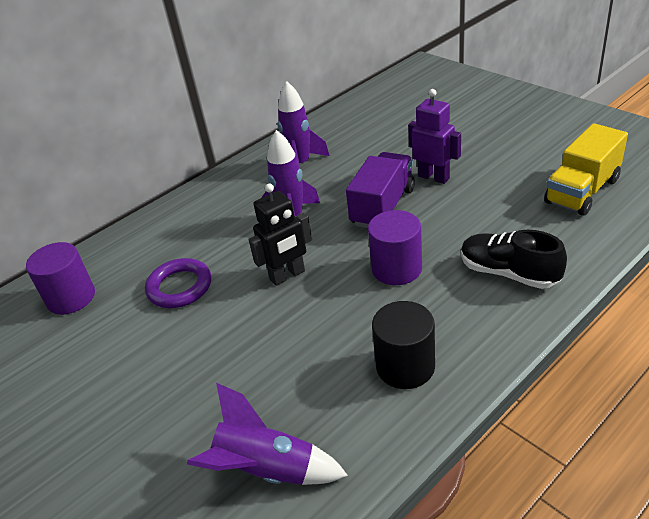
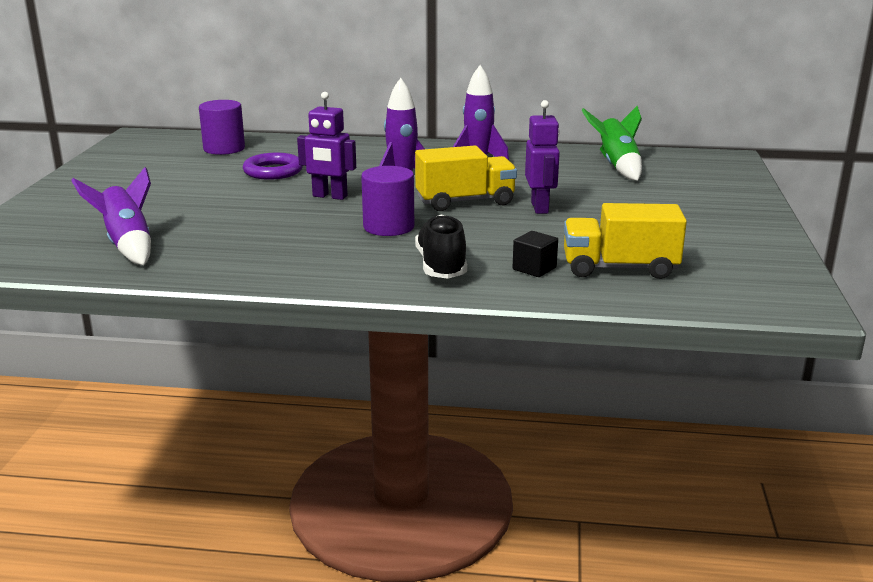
camera: 45 degrees right, 15 degrees down
black robot [249,184,312,286] -> purple robot [297,92,356,200]
purple truck [346,152,415,228] -> yellow truck [415,146,517,211]
black cylinder [372,301,435,389] -> none
none -> black cube [512,231,558,277]
none -> green rocket [581,106,642,181]

